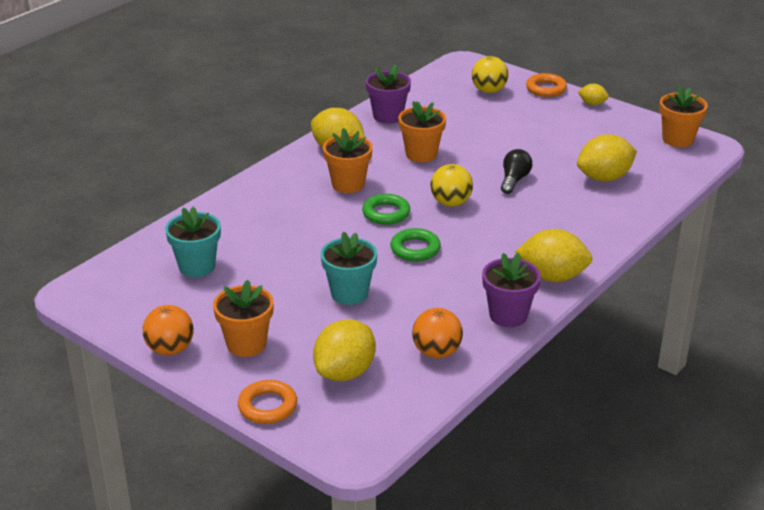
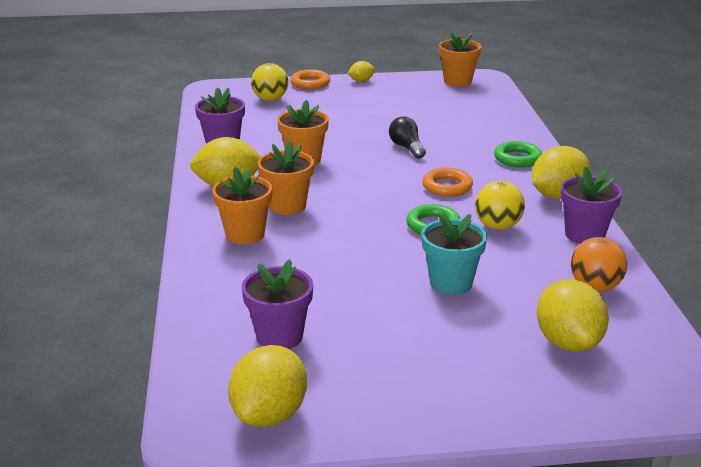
camera: 45 degrees left, 5 degrees down
orange ball [143,305,193,355] -> none
turquoise flower pot [165,207,221,277] -> purple flower pot [242,259,313,349]
orange flower pot [213,280,274,357] -> orange flower pot moved to [212,167,272,244]
orange ring [238,380,297,424] -> orange ring moved to [422,168,473,197]
green ring [362,194,410,225] -> green ring moved to [494,141,542,167]
yellow ball [430,164,473,207] -> yellow ball moved to [475,181,525,230]
yellow lemon [577,134,637,182] -> yellow lemon moved to [228,345,307,427]

